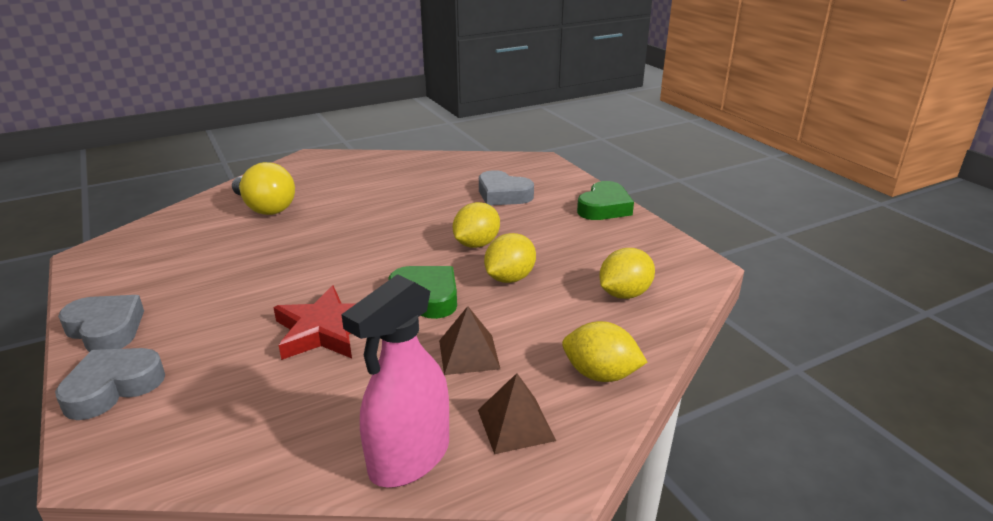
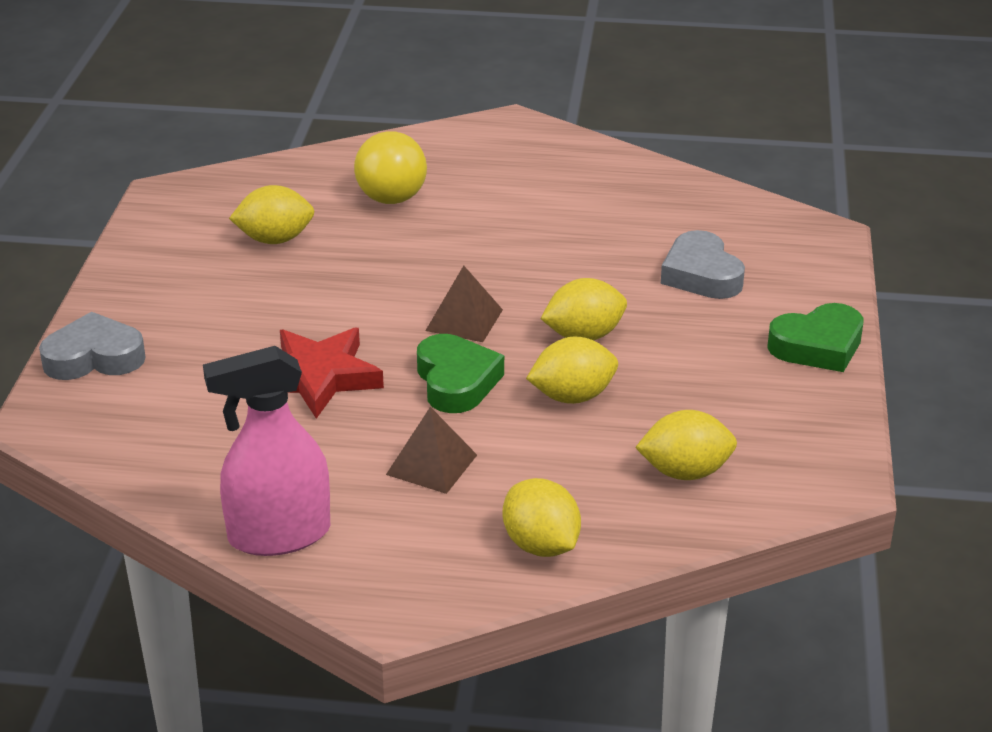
camera: 35 degrees right, 5 degrees up
grey heart [58,295,144,352] -> none
brown pyramid [478,373,556,454] -> brown pyramid moved to [425,266,503,342]
none -> yellow lemon [229,185,315,244]

